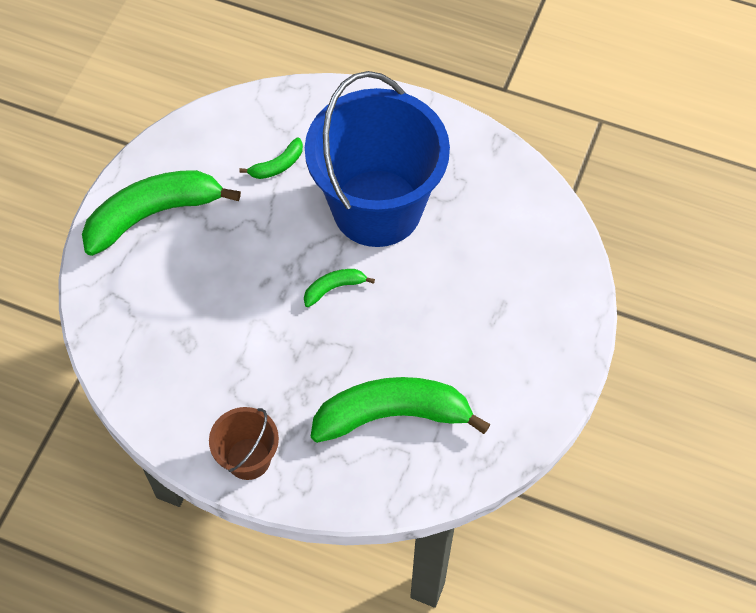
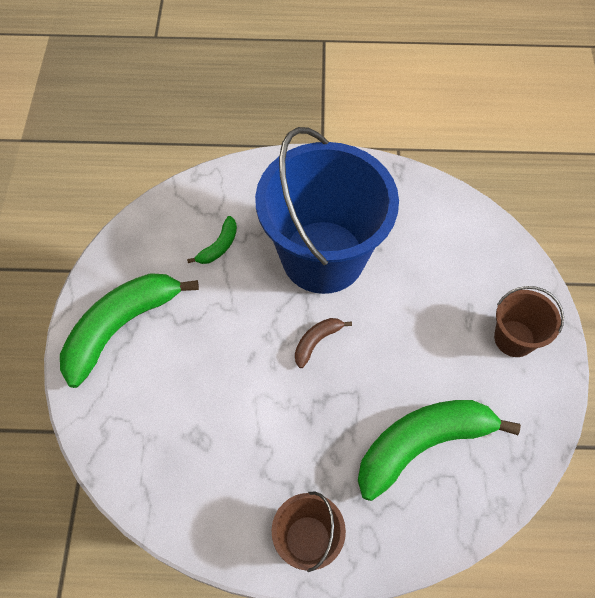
camera: 20 degrees left, 0 degrees up
green banana [304,269,375,307] -> brown banana [295,318,352,368]
none -> brown bucket [494,286,564,357]

